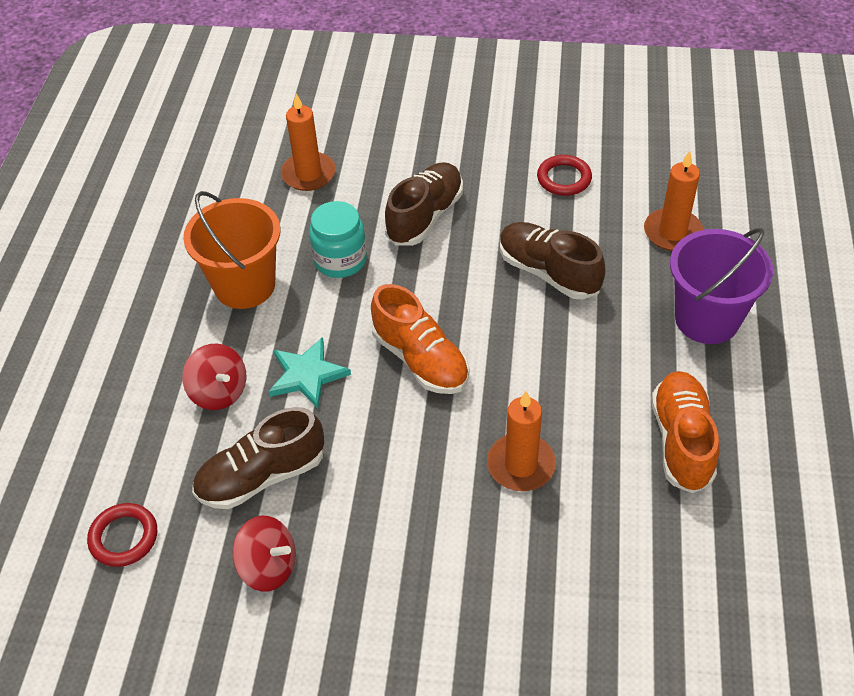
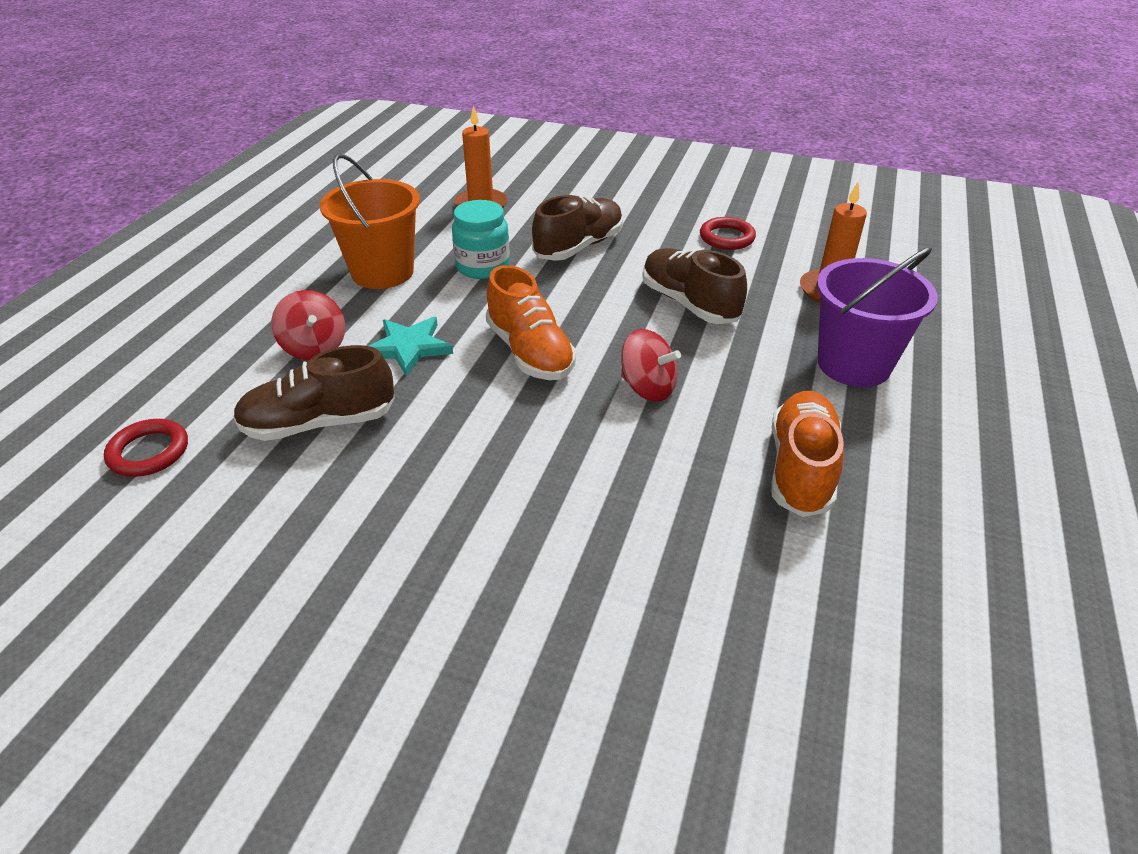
camera: 10 degrees right, 10 degrees down
red spinning top [232,516,296,592] -> red spinning top moved to [621,329,681,402]
orange candle [487,391,556,491] -> none

